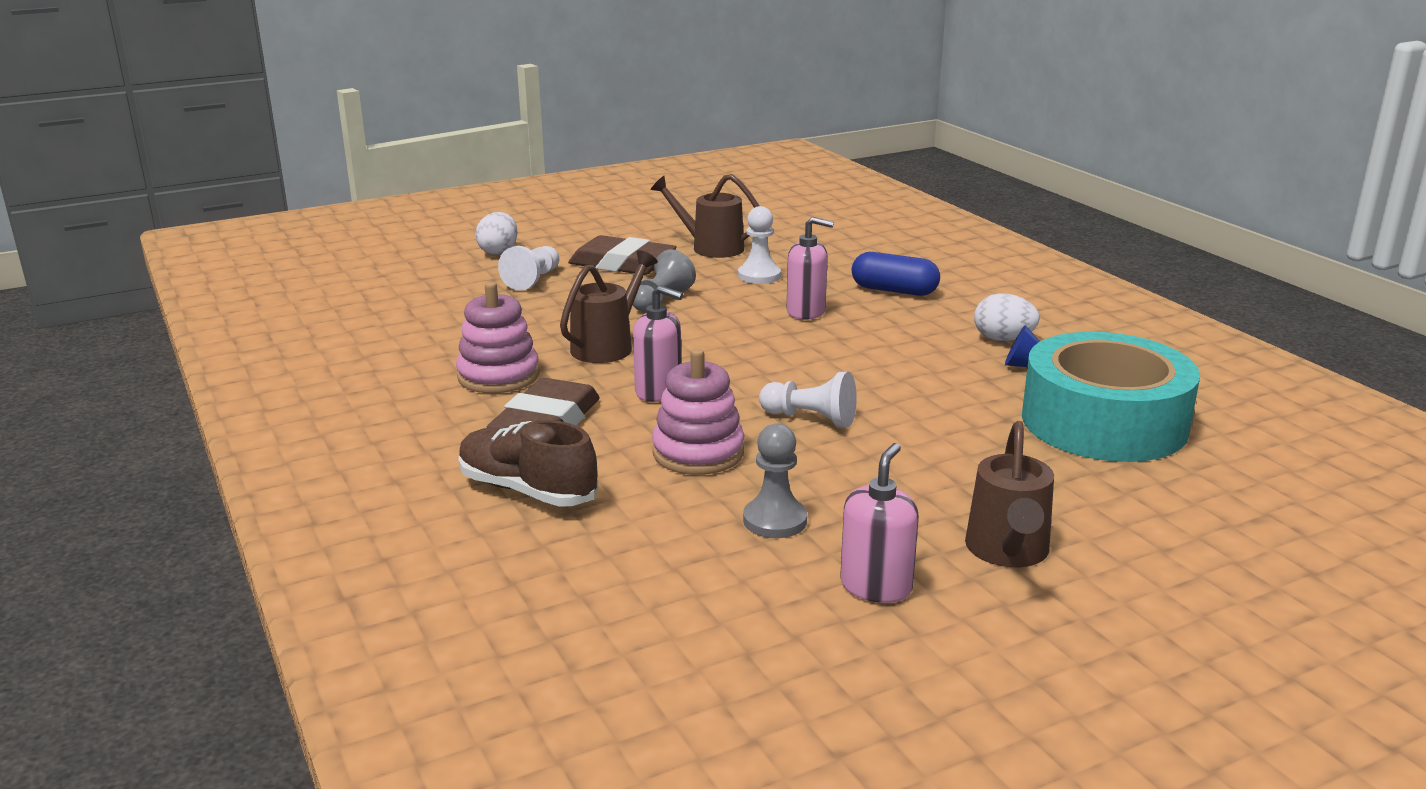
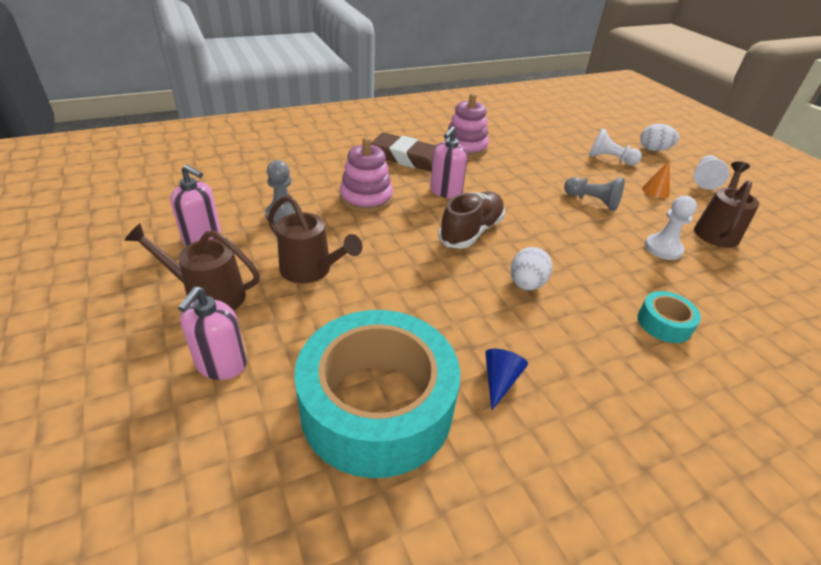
camera: 90 degrees right, 15 degrees up
brown shoe [459,420,598,507] -> brown shoe moved to [438,192,505,249]
brown watering can [560,250,658,363] -> brown watering can moved to [268,195,362,284]
brown eraser [568,235,677,275] -> orange cone [642,160,670,198]
white pawn [759,372,857,428] -> white pawn moved to [694,155,729,190]
pink soap dispenser [787,217,834,320] -> pink soap dispenser moved to [178,286,247,380]
blue capsule [852,252,940,296] -> turquoise tape [637,291,701,343]
white egg [974,293,1040,341] -> white egg moved to [511,247,552,290]

